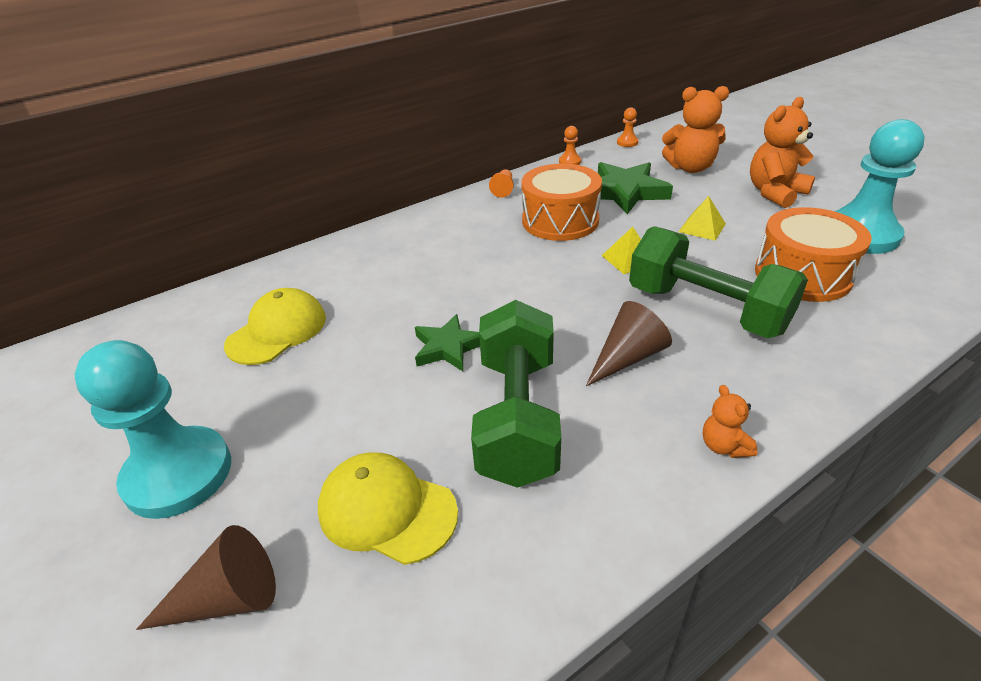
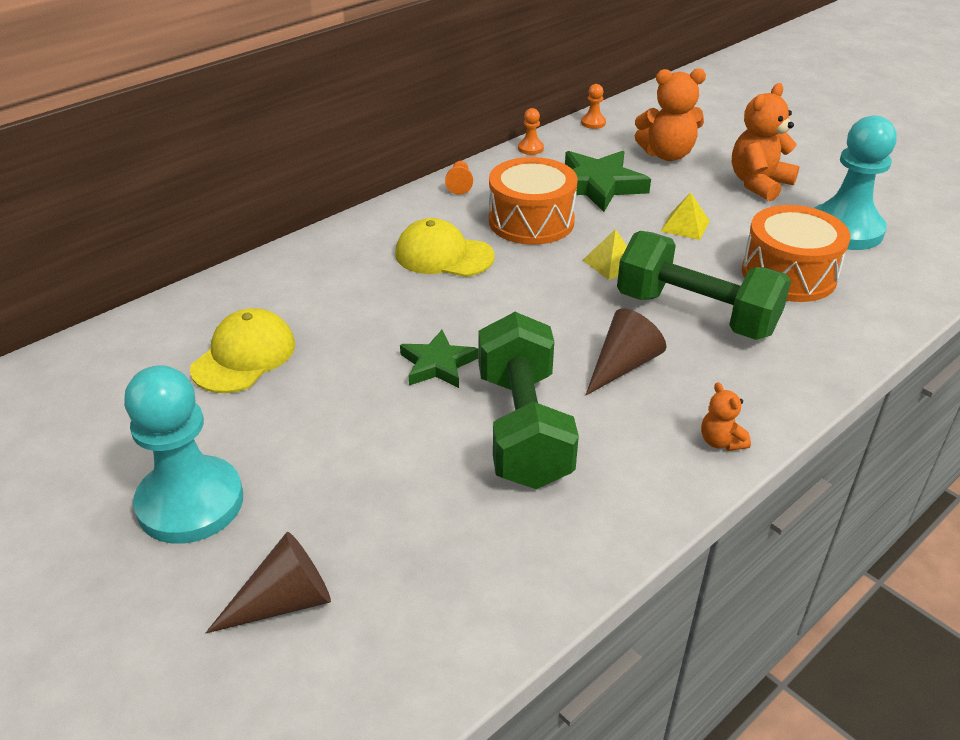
camera: 10 degrees left, 0 degrees up
yellow cap [318,453,458,565] -> yellow cap moved to [395,218,495,277]

